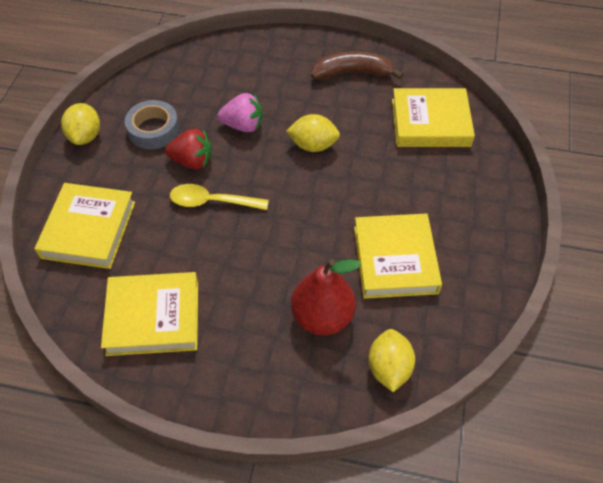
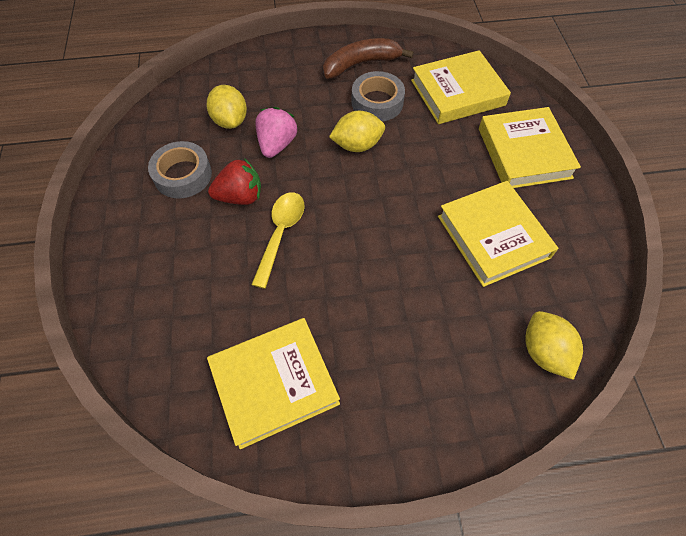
camera: 20 degrees left, 5 degrees up
yellow book [35,183,135,269] -> yellow book moved to [479,107,581,188]
yellow lemon [61,103,100,145] -> yellow lemon moved to [207,85,247,129]
yellow spoon [170,184,269,210] -> yellow spoon turned 120 degrees clockwise [251,192,305,289]
pink strawberry [218,93,262,132] -> pink strawberry turned 60 degrees counterclockwise [255,107,297,158]
red pear [291,259,361,336] -> none
none -> grey tape [351,71,405,122]

